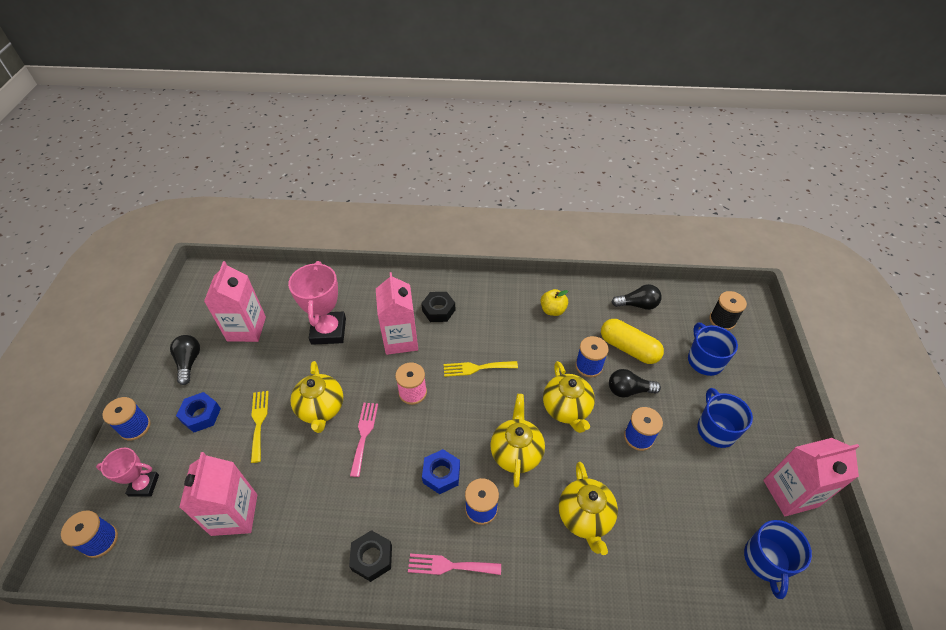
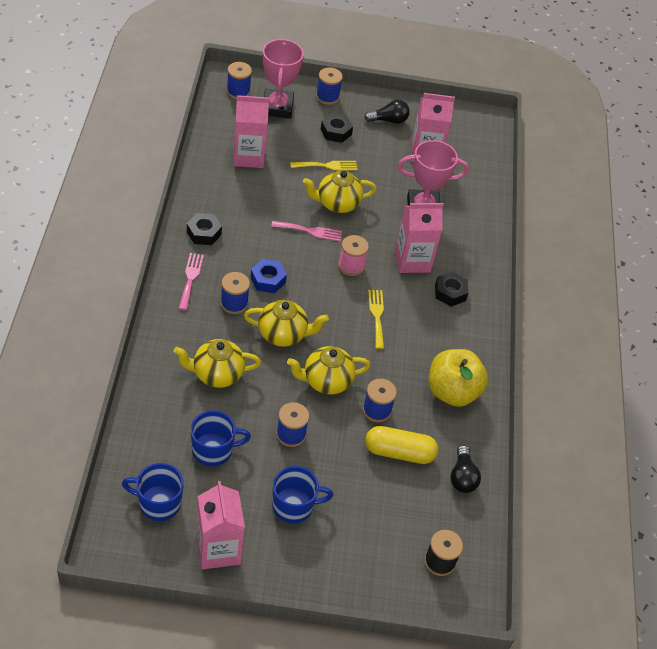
camera: 85 degrees right, 0 degrees up
pink trophy [96,448,159,497] -> pink trophy [263,38,304,119], size x1.69
blue nut [176,392,221,433] -> black nut [321,113,353,143]
yellow apple [541,289,568,316] -> yellow apple [429,349,488,407], size x1.90
yellow capsule [601,319,664,364] -> yellow capsule turned 60 degrees clockwise [365,426,438,464]
black light bulb [609,369,661,398] -> none
blue mug [688,323,738,376] -> blue mug moved to [191,410,251,466]

